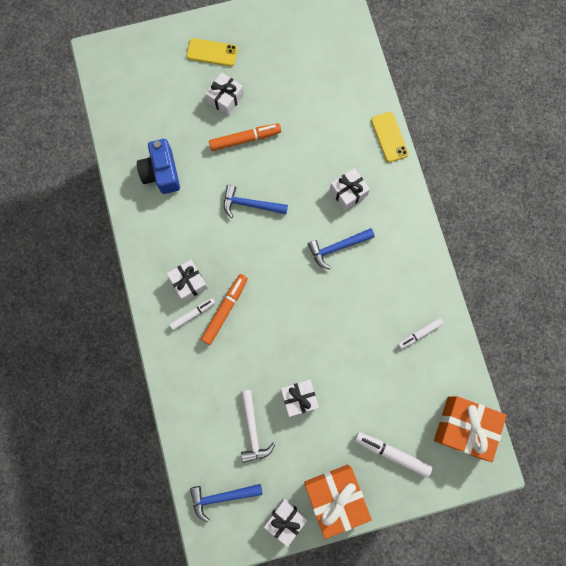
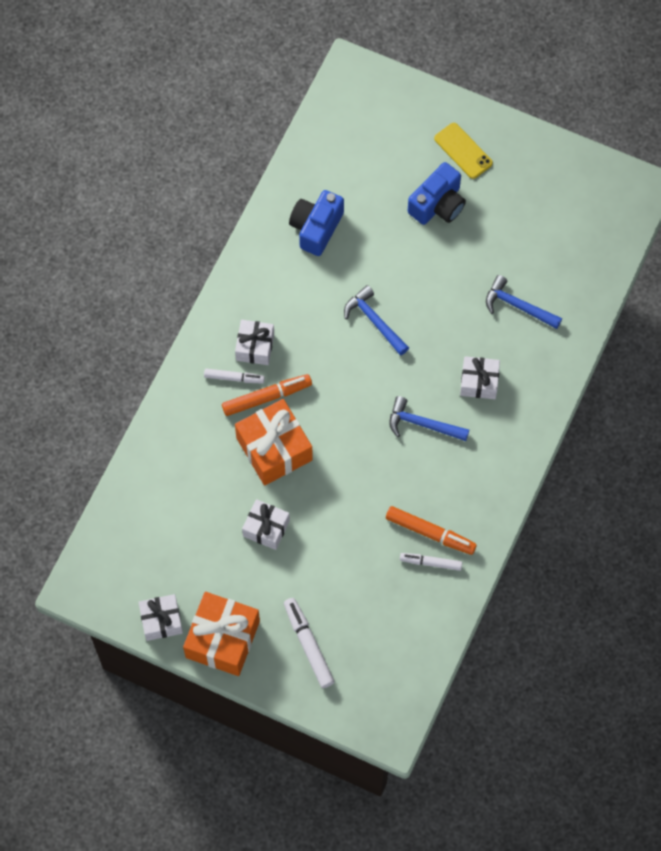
camera: 40 degrees right, 10 degrees down
blue hammer [190,484,263,522] -> blue hammer moved to [486,275,562,329]
white gift [205,72,244,116] -> blue camera [408,162,466,225]
orange marker [209,123,281,151] -> orange marker moved to [386,506,477,555]
white hammer [241,390,275,463] -> none
yellow phone [371,112,409,162] -> none
orange gift [434,396,507,462] -> orange gift moved to [235,399,313,486]

